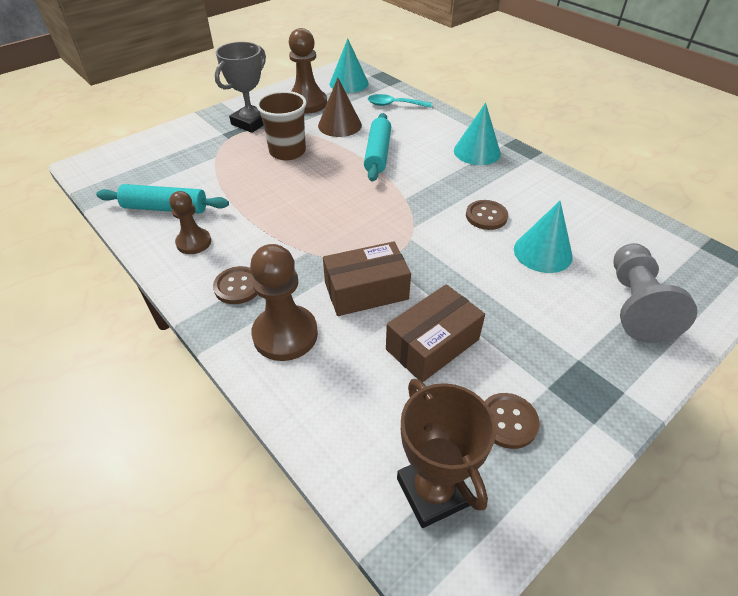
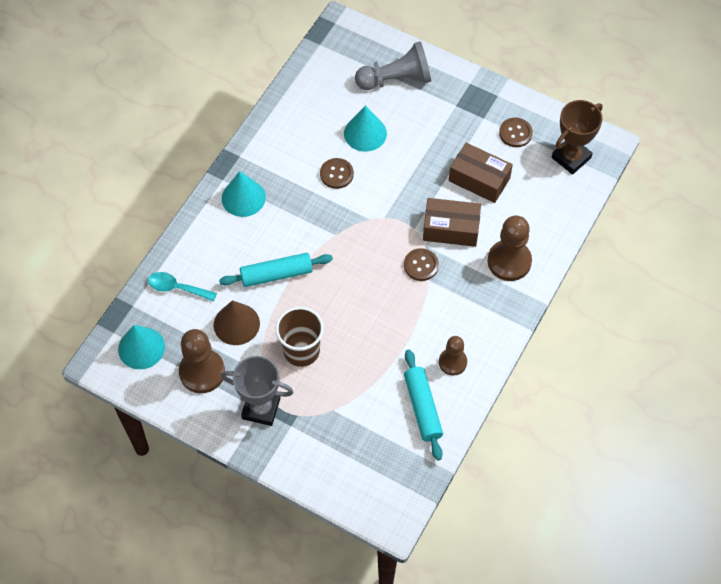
camera: 110 degrees left, 15 degrees up
brown button [213,266,257,304] -> brown button moved to [404,248,439,281]
brown box [323,241,411,316] -> brown box turned 45 degrees counterclockwise [423,198,481,247]
turquoise spoon [368,94,432,108] -> turquoise spoon turned 120 degrees clockwise [148,272,217,301]

